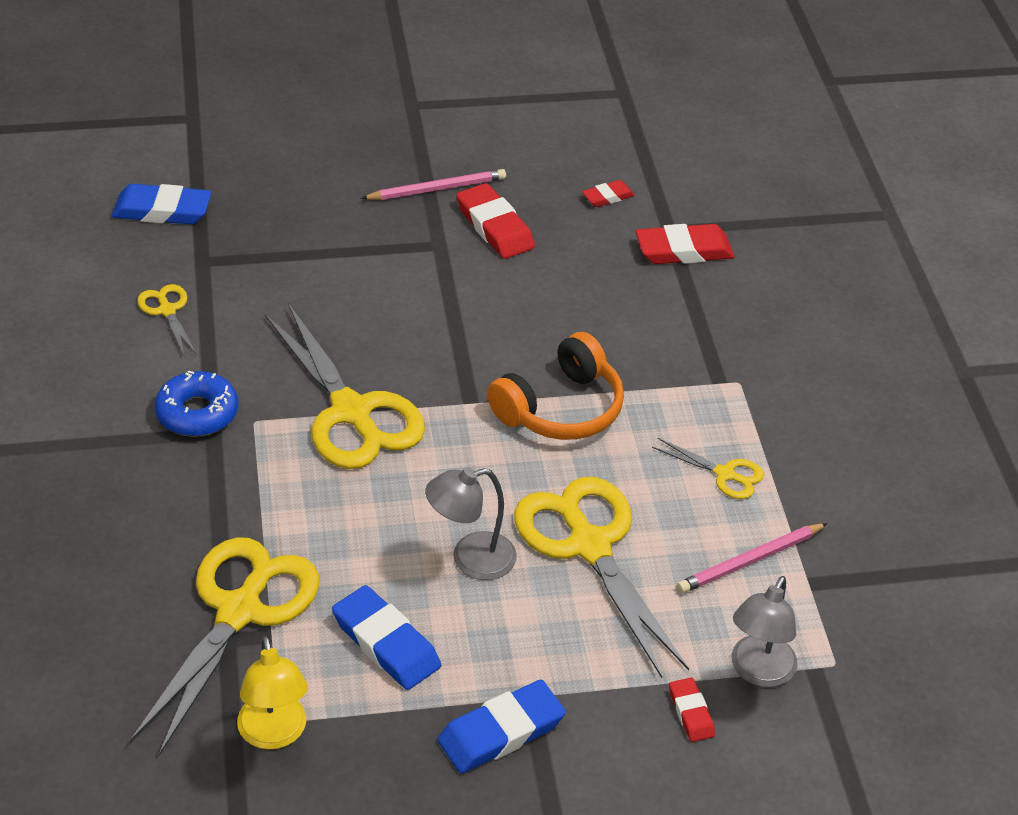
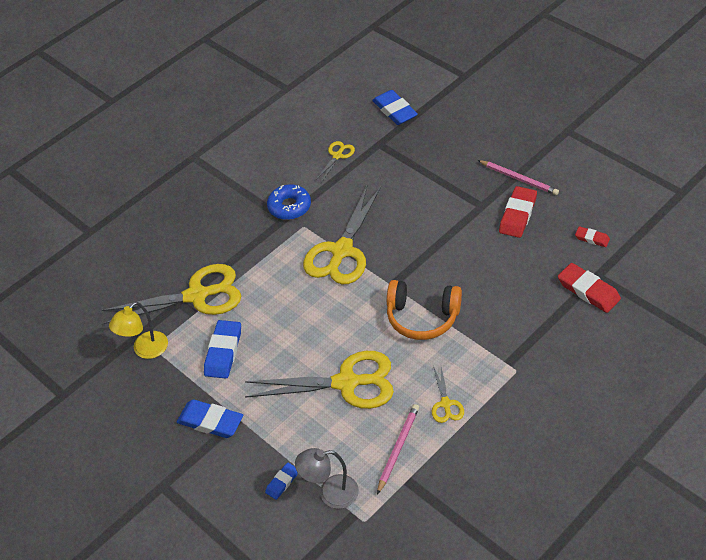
camera: 60 degrees right, 5 degrees up
grey lamp [425,467,517,580] -> none
yellow scissors [514,477,689,678] -> yellow scissors turned 60 degrees clockwise [245,351,394,409]
red eraser [669,677,715,742] -> blue eraser [265,462,298,500]
pink pencil [677,523,828,593] -> pink pencil turned 90 degrees clockwise [377,404,419,494]

